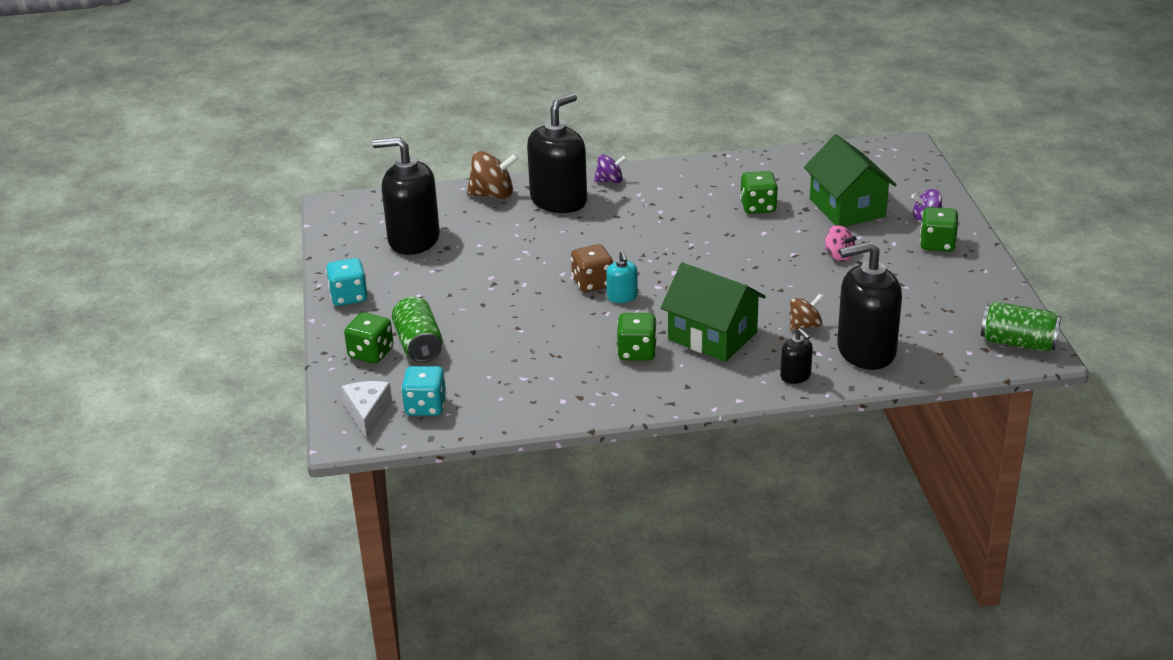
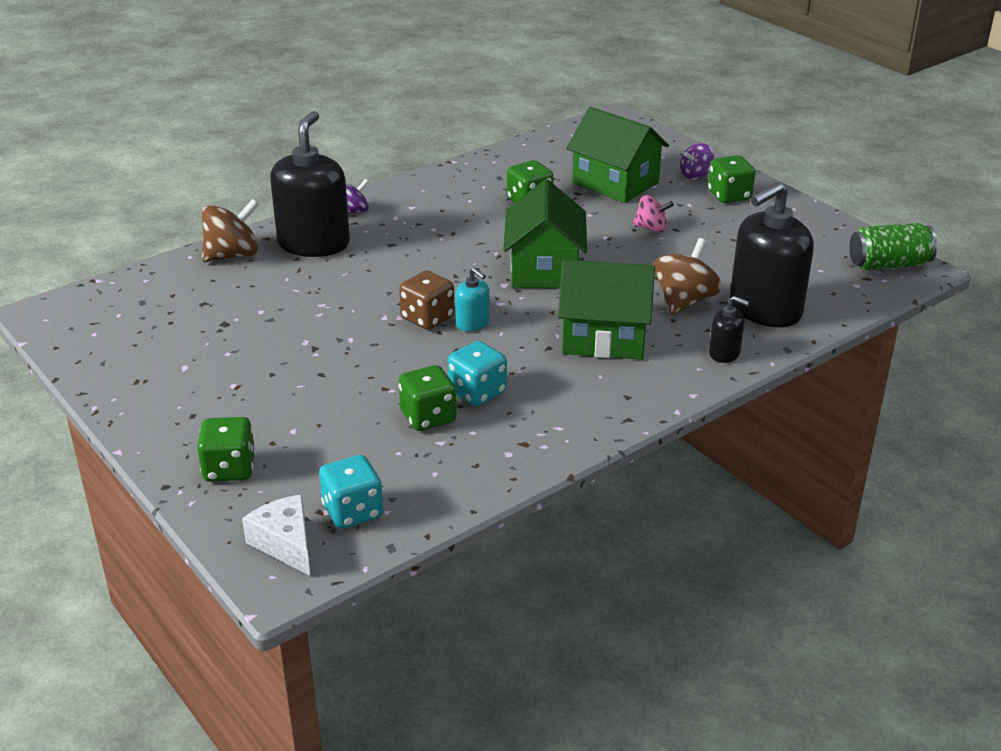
camera: 30 degrees left, 0 degrees up
turquoise dice [326,258,367,306] -> turquoise dice moved to [448,341,507,406]
black soap dispenser [372,137,440,255] -> none
green can [392,297,443,363] -> none
green dice [617,313,657,361] -> green dice moved to [399,365,457,431]
brown spinning top [790,294,823,331] -> brown spinning top [654,238,722,315], size x1.62
none -> green house [503,179,587,289]

